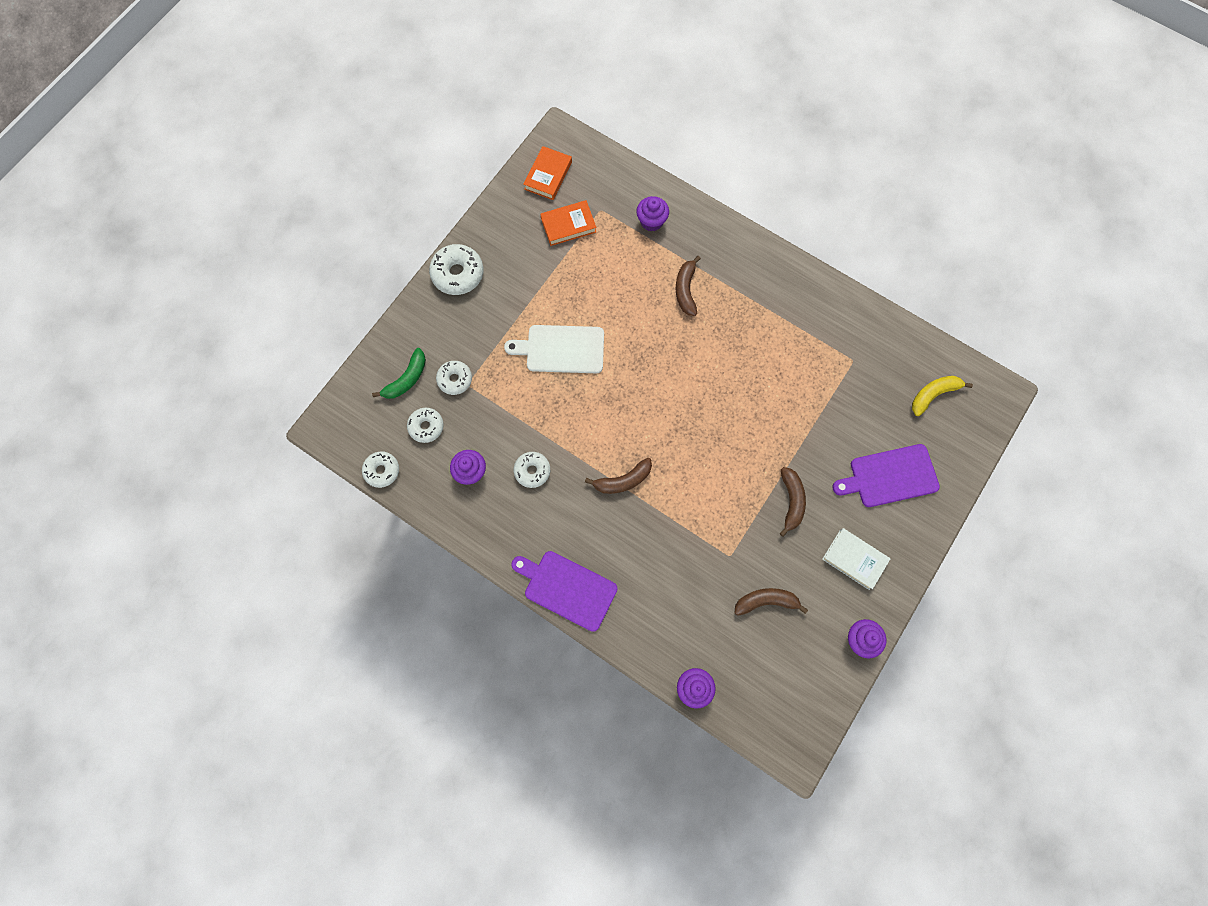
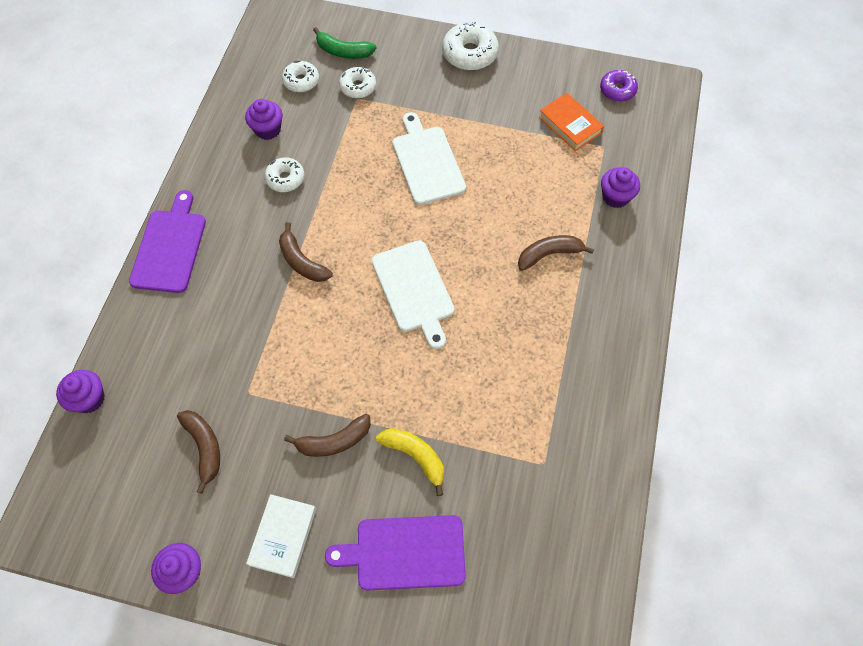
camera: 70 degrees right, 10 degrees down
white donut [362,452,399,488] -> none
orange book [523,146,572,200] -> purple donut [600,70,638,102]
purple cutting board [832,444,940,507] -> purple cutting board turned 60 degrees counterclockwise [325,515,466,590]
yellow banana [912,376,973,416] -> yellow banana moved to [376,428,444,496]
none -> white cutting board [372,240,455,349]

